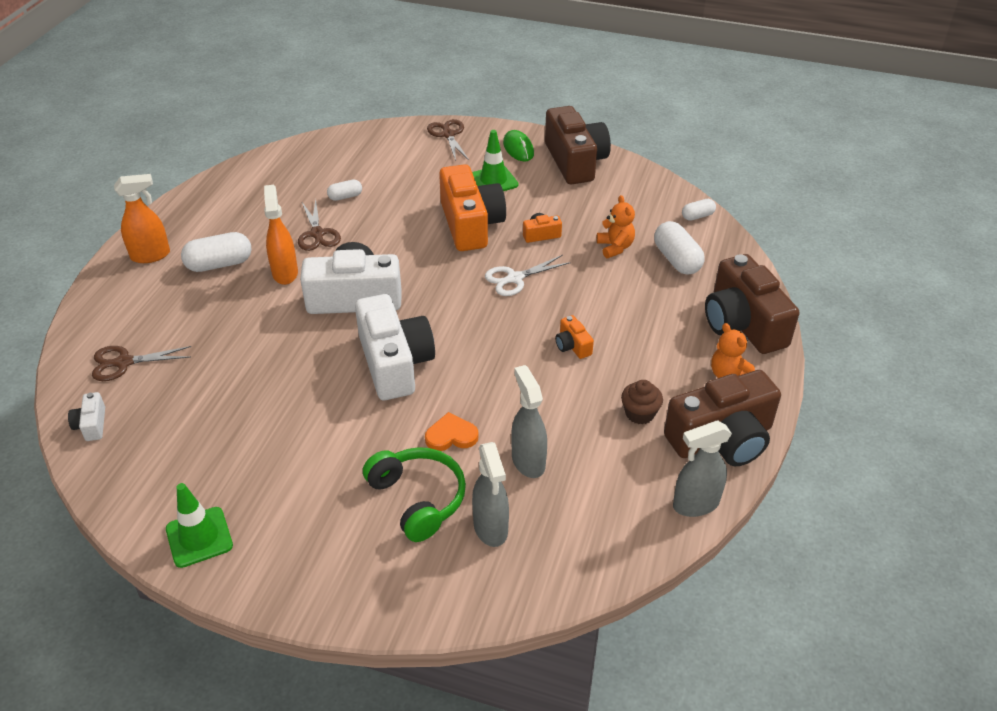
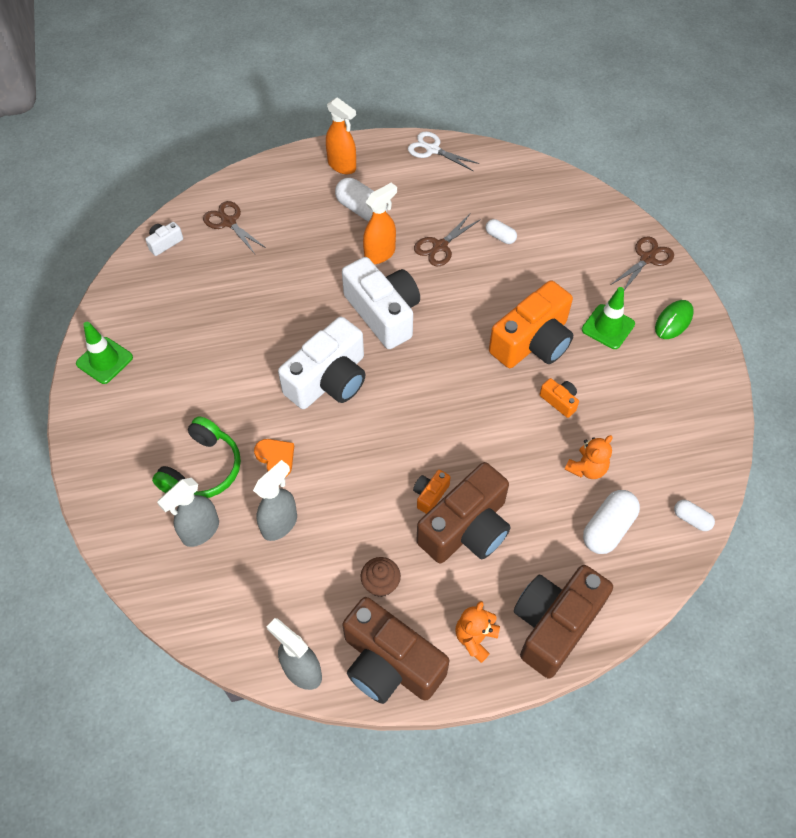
camera: 60 degrees right, 15 degrees up
white scissors [485,255,571,296] -> white scissors moved to [408,131,480,171]
brown camera [545,106,611,185] -> brown camera moved to [416,462,511,564]

